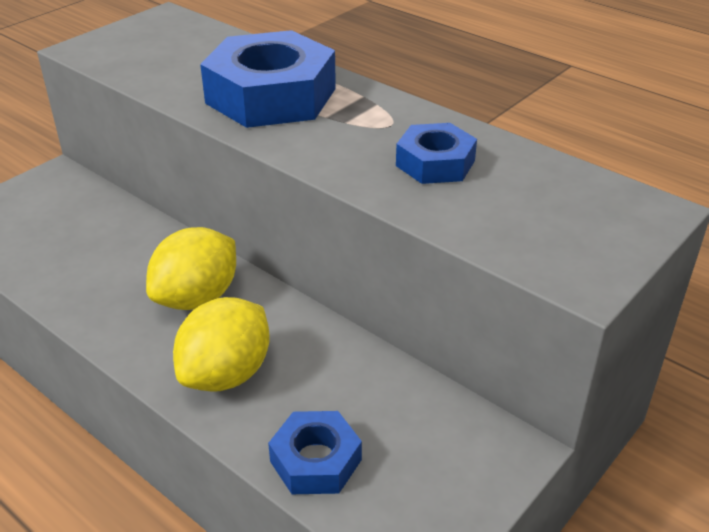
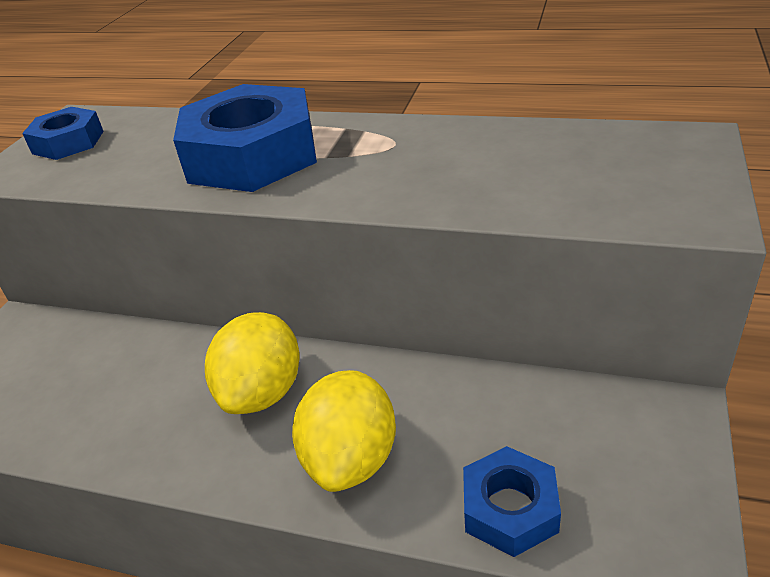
camera: 20 degrees left, 0 degrees up
blue nut [396,123,477,184] -> blue nut moved to [22,107,104,160]

